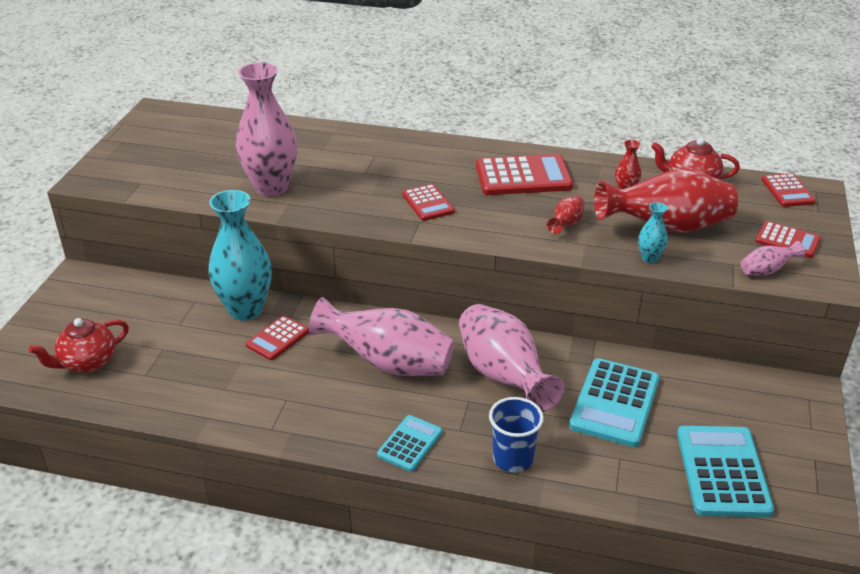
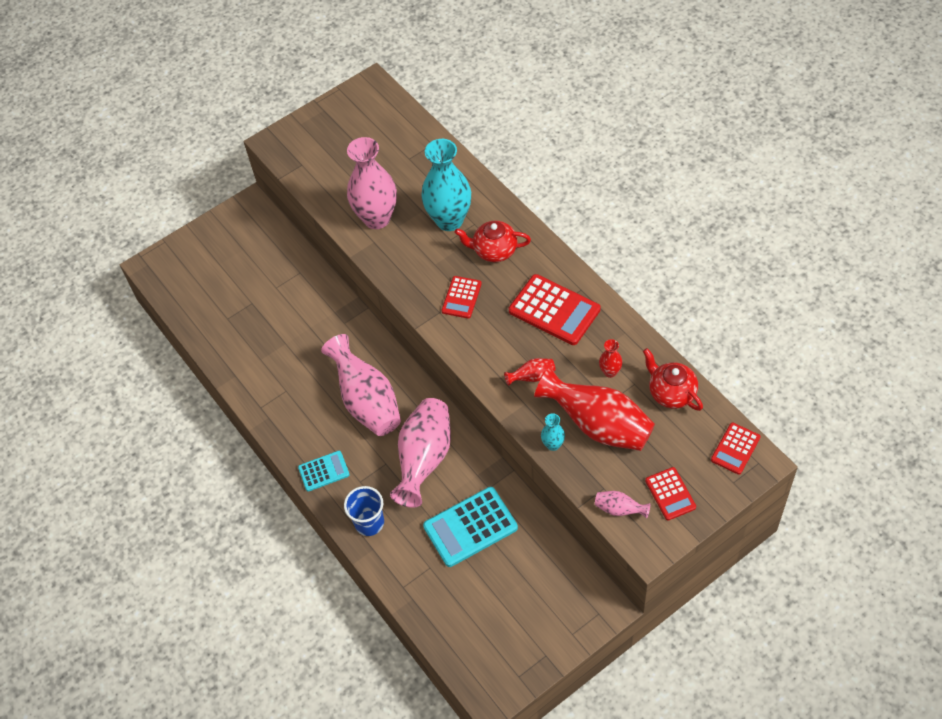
camera: 45 degrees right, 20 degrees up
red teapot [29,318,129,373] -> red teapot moved to [455,221,531,262]
turquoise vase [208,190,272,321] -> turquoise vase moved to [421,139,471,231]
red calculator [246,315,309,360] -> none
turquoise calculator [677,426,774,517] -> none

